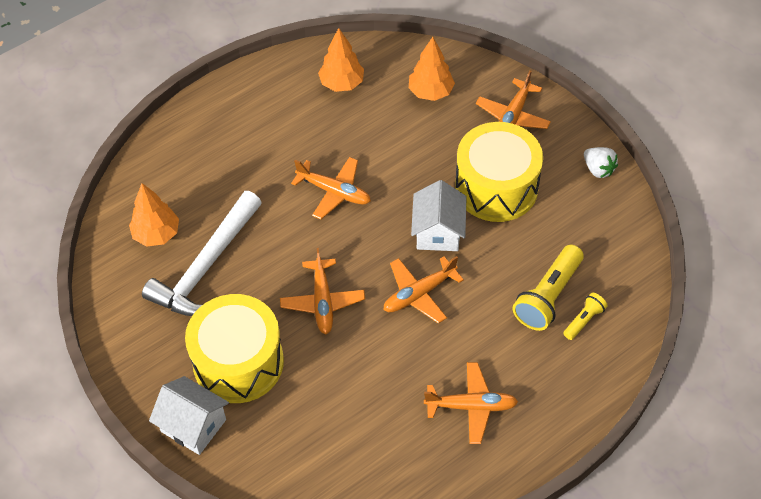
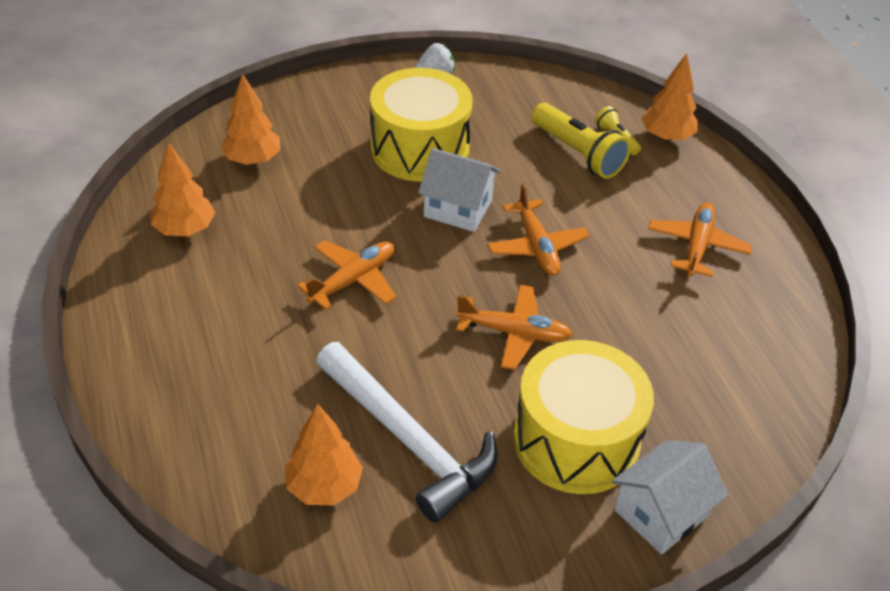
camera: 75 degrees left, 10 degrees down
orange plane [476,70,551,129] -> none
none -> orange tree [641,53,698,141]

